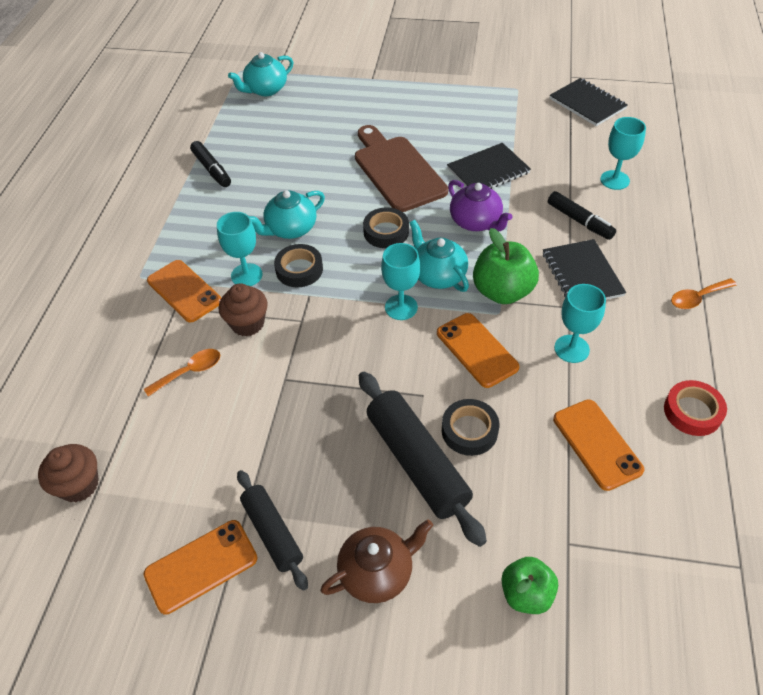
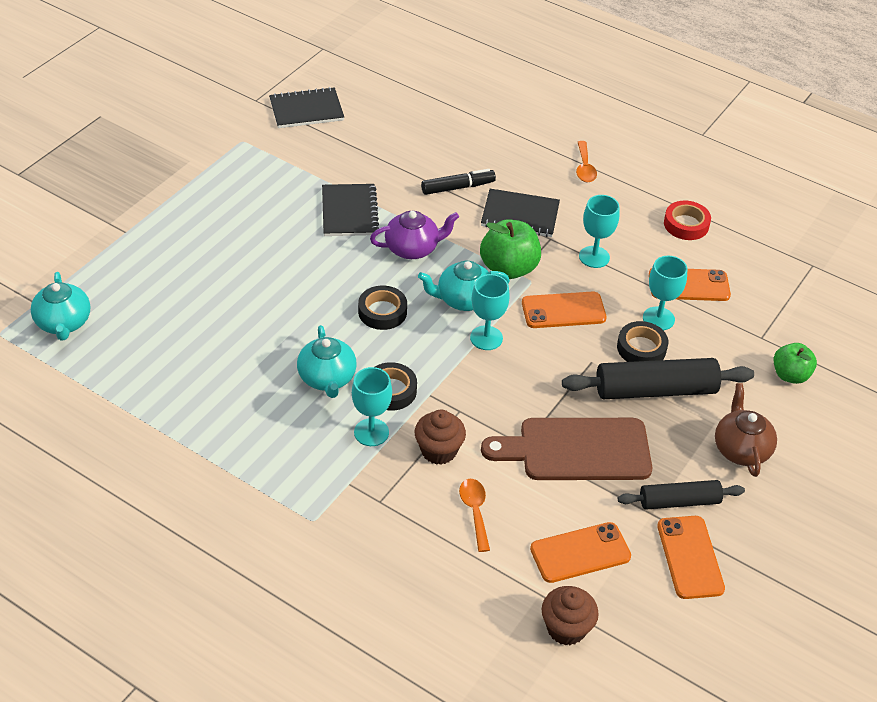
camera: 70 degrees left, 5 degrees down
orange phone [147,260,221,322] -> orange phone moved to [530,522,631,583]
black marker [190,141,231,187] -> none
brown cutting board [355,125,448,212] -> brown cutting board moved to [481,418,652,480]
turquoise goblet [600,117,646,190] -> turquoise goblet moved to [643,256,687,330]

